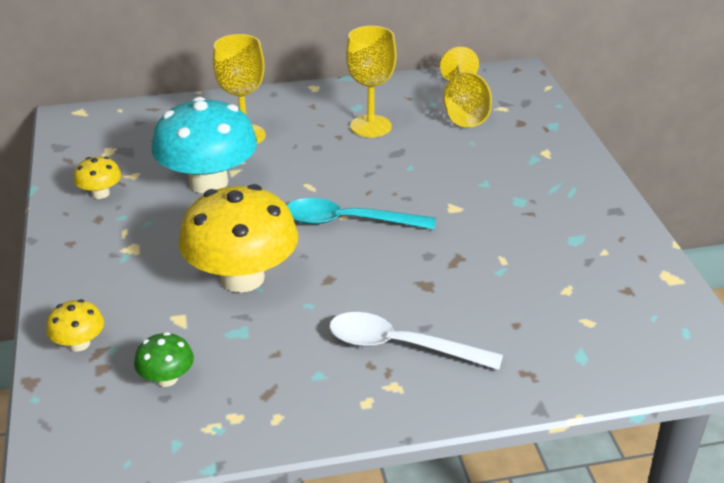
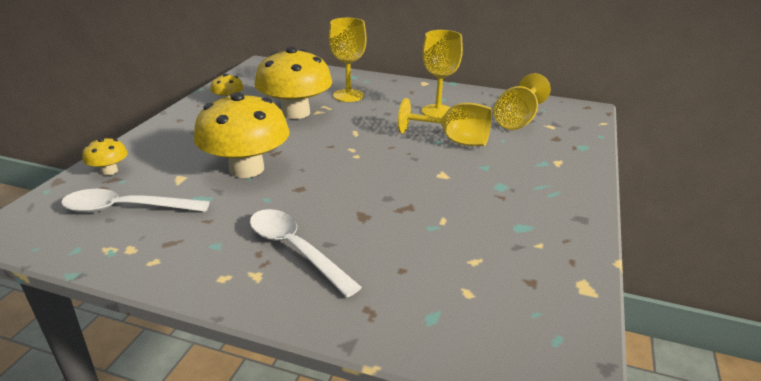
camera: 30 degrees right, 5 degrees down
green mushroom [134,332,194,387] -> white spoon [61,189,210,213]
turquoise mushroom [152,97,257,193] -> yellow mushroom [254,47,332,119]
turquoise spoon [287,198,436,229] -> none
none -> yellow goblet [398,98,492,146]

